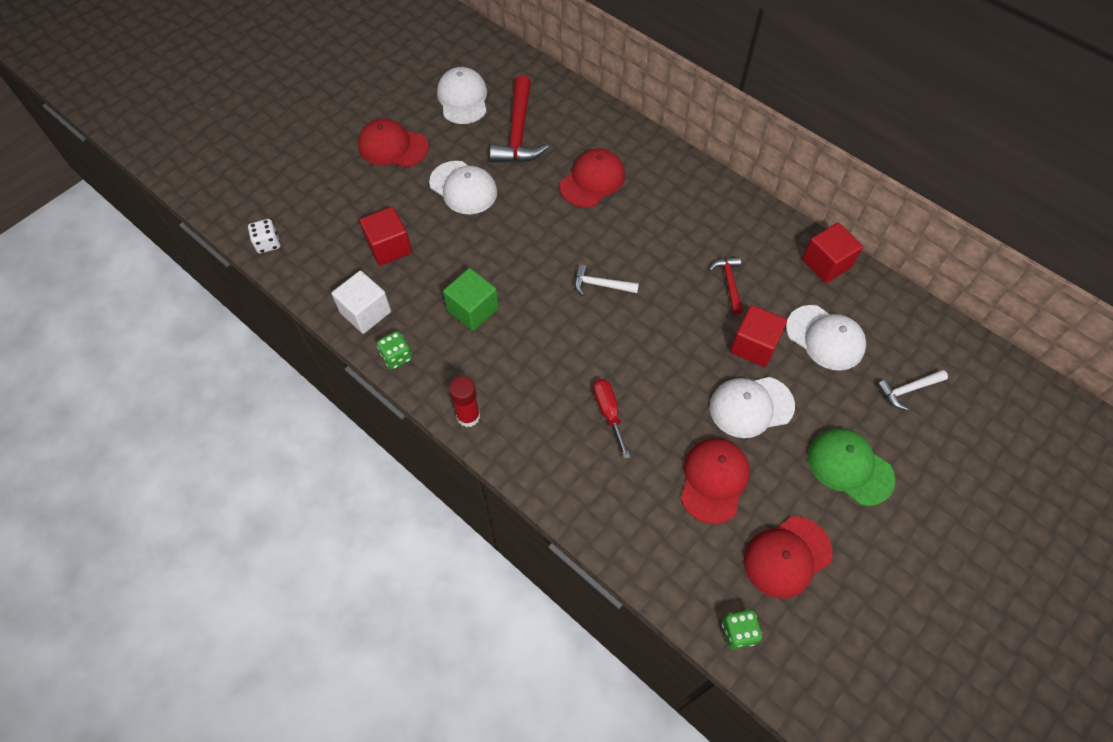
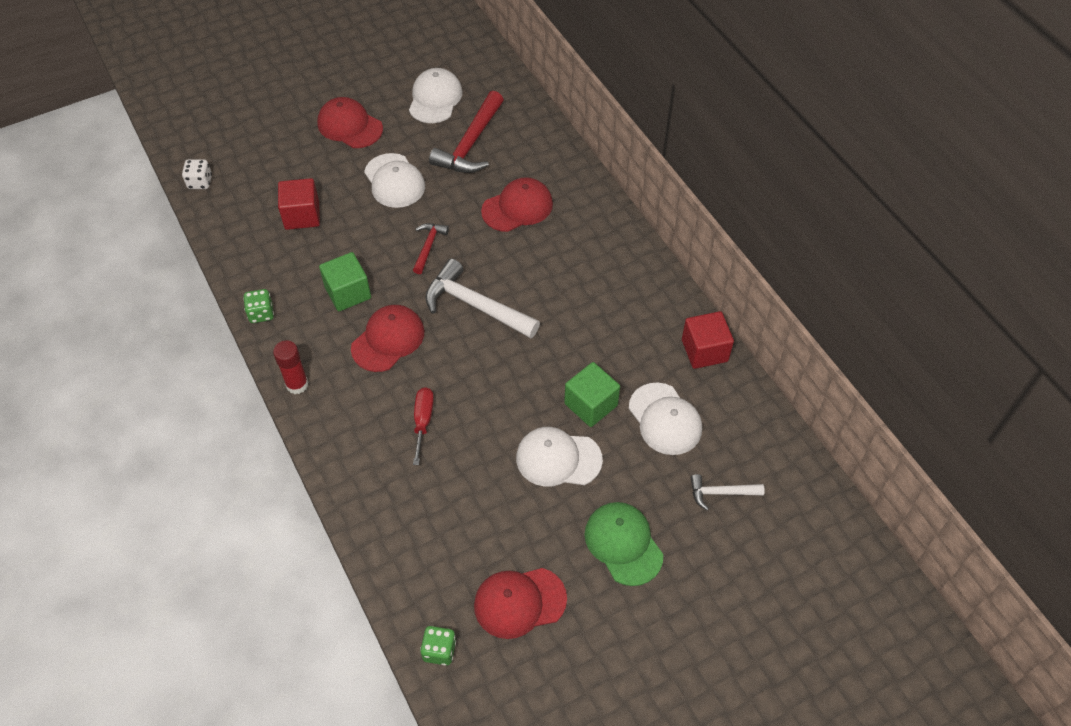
camera: 20 degrees right, 5 degrees down
white cube [332,271,391,334] -> none
white hammer [575,264,639,296] -> white hammer [425,259,540,338], size x1.87
red cap [681,438,750,524] -> red cap moved to [351,305,425,372]
red hammer [709,257,743,315] -> red hammer moved to [413,223,449,274]
red cube [730,305,787,367] -> green cube [564,362,620,427]

